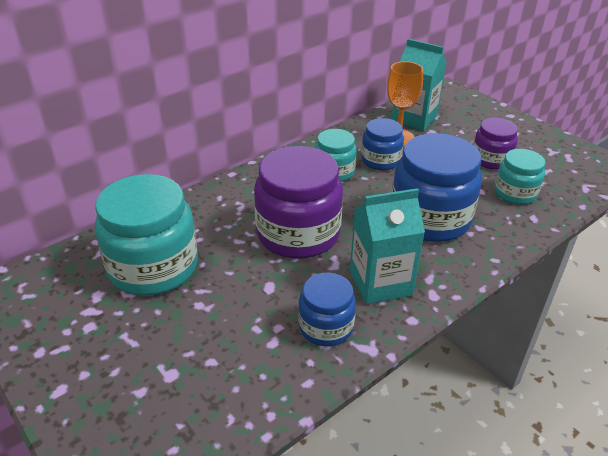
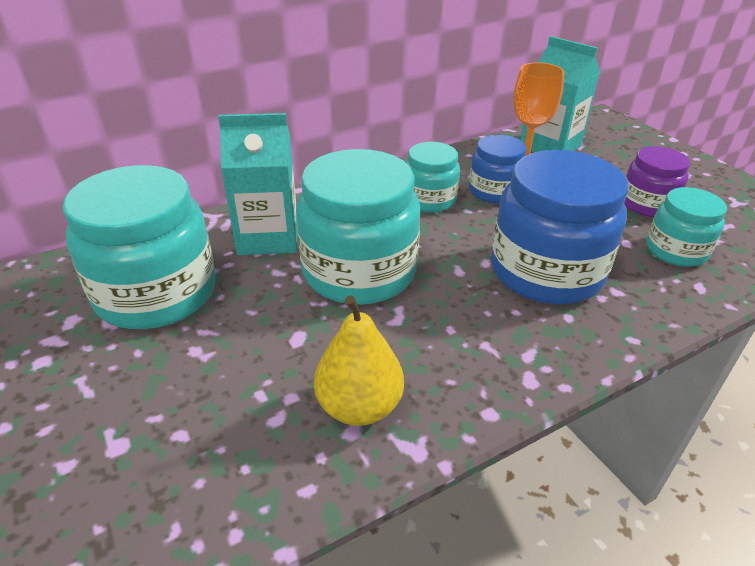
camera: 10 degrees right, 0 degrees up
purple jar [254,146,343,259] -> turquoise jar [296,149,420,305]
blue jar [298,273,356,346] -> yellow pear [314,295,404,426]
turquoise carton [350,188,425,305] -> turquoise carton moved to [218,113,297,255]

